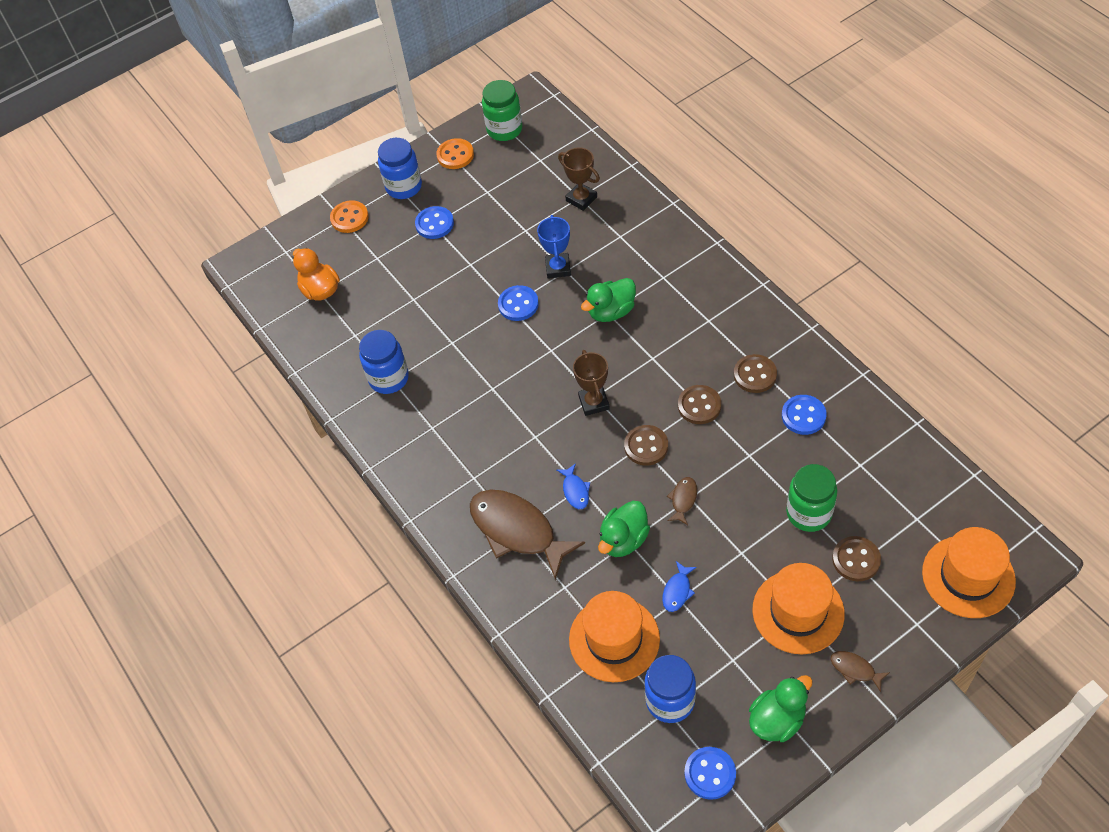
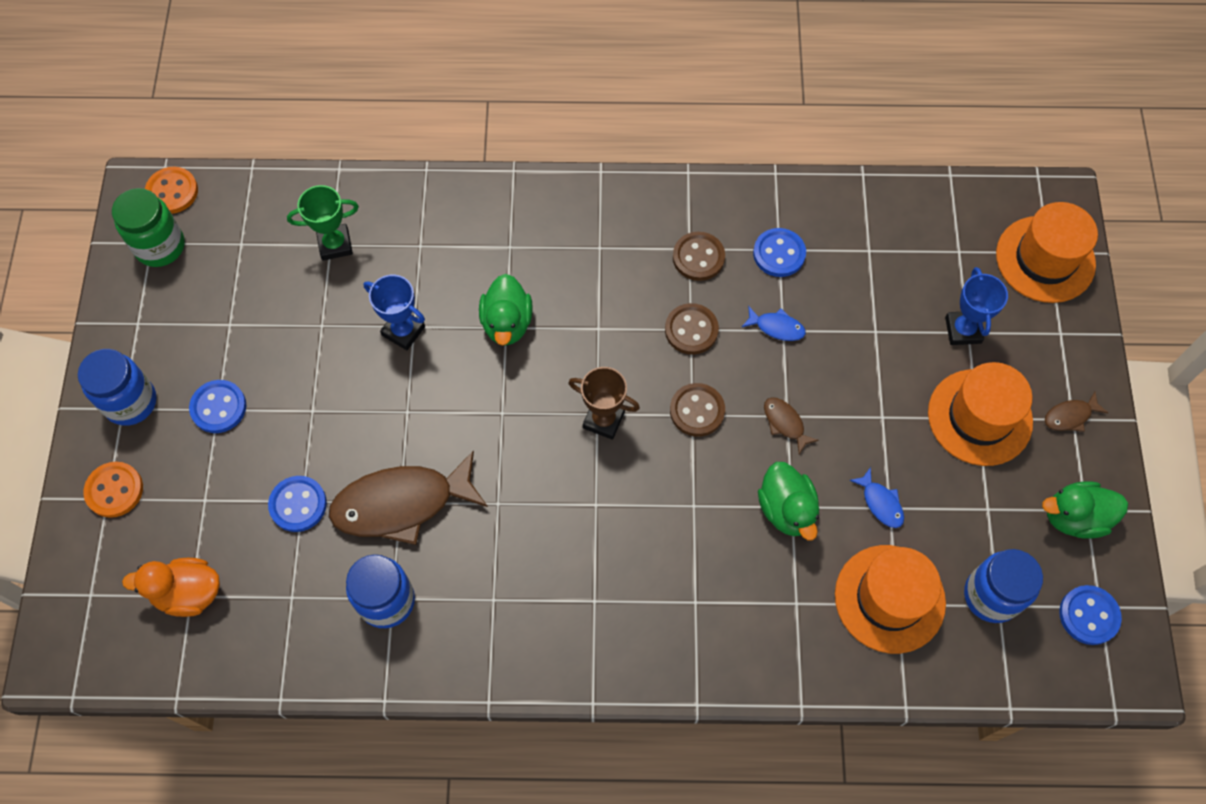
camera: 60 degrees left, 10 degrees up
orange button [436,138,474,169] -> orange button moved to [145,167,198,214]
brown fish [470,490,585,580] -> brown fish moved to [329,450,488,545]
blue button [498,285,539,321] -> blue button moved to [268,476,327,532]
blue fish [557,463,590,509] -> blue fish moved to [742,306,806,341]
brown trophy [558,147,600,211] -> green trophy [287,185,359,261]
green duck [749,675,812,742] -> green duck turned 90 degrees counterclockwise [1042,481,1128,539]
green jar [786,464,837,532] -> none
brown button [832,536,881,581] -> blue trophy [945,267,1008,345]

